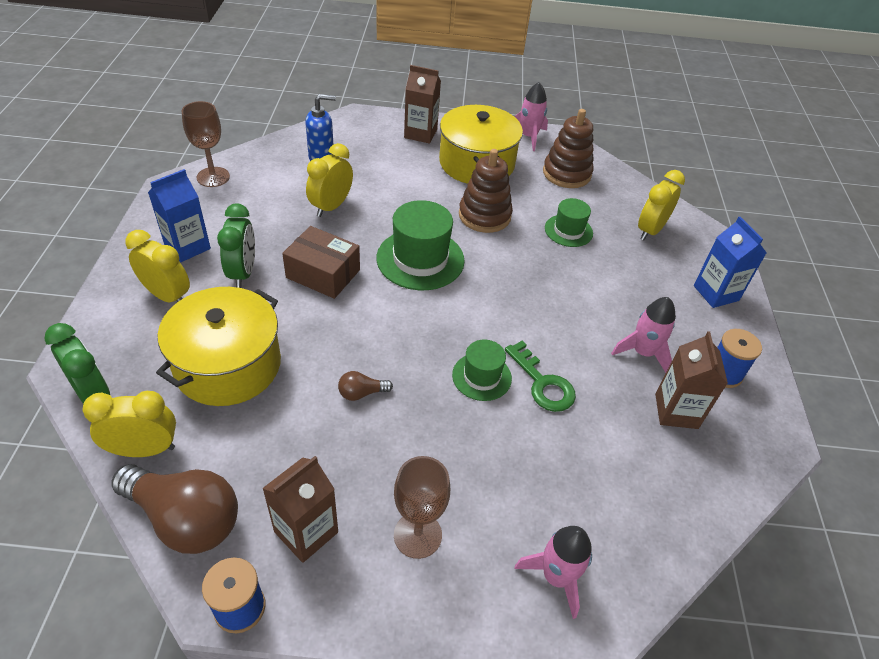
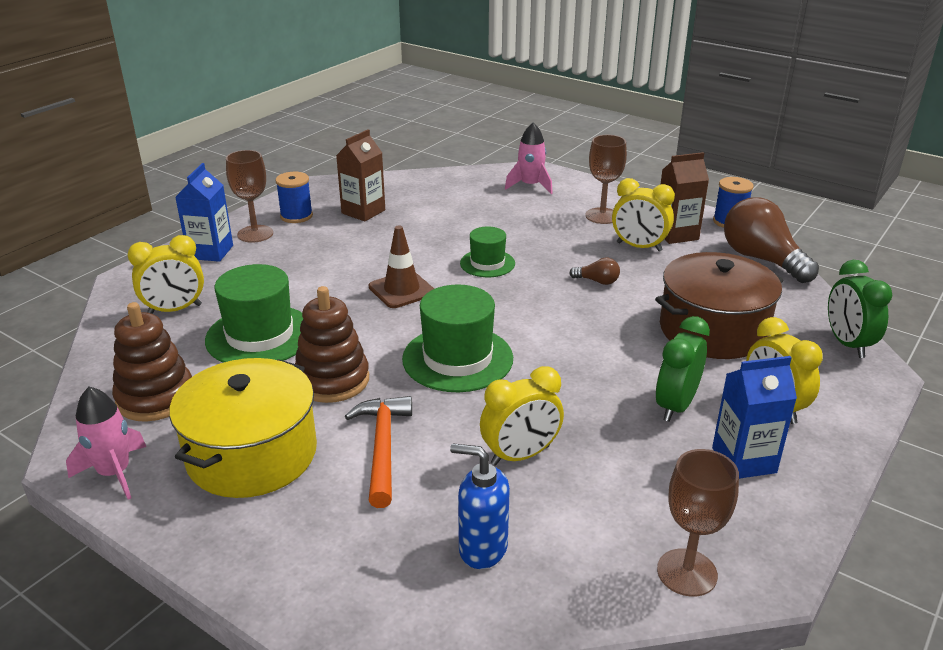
camera: 145 degrees left, 15 degrees down
yellow clock [82,391,176,457] -> yellow clock moved to [612,178,675,252]
yellow pot [156,287,281,406] -> brown pot [655,252,784,359]
brown box [282,226,360,299] -> none
brown carton [404,65,441,144] -> none
green key [505,341,576,412] -> none
green hat [545,198,593,247] -> green hat [205,264,303,363], size x1.70
pink rocket [611,297,676,373] -> none
none -> brown goblet [226,150,273,243]
none -> orange hammer [345,396,412,508]
none -> brown traffic cone [369,225,434,308]

